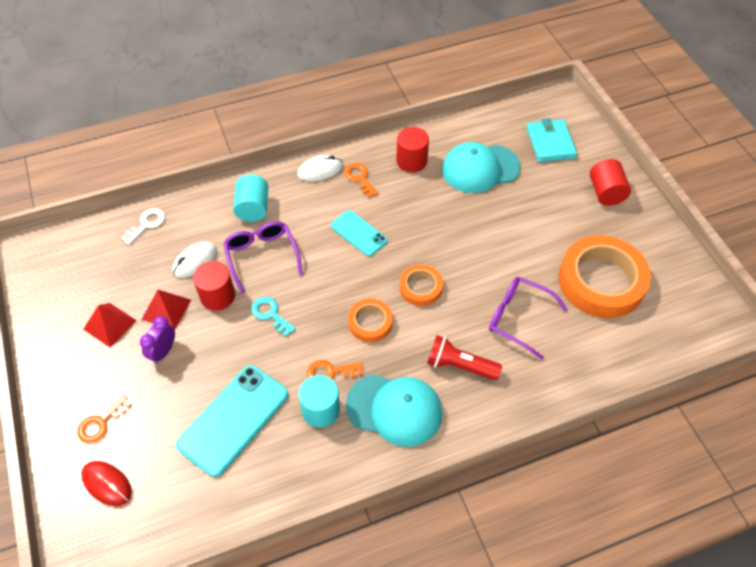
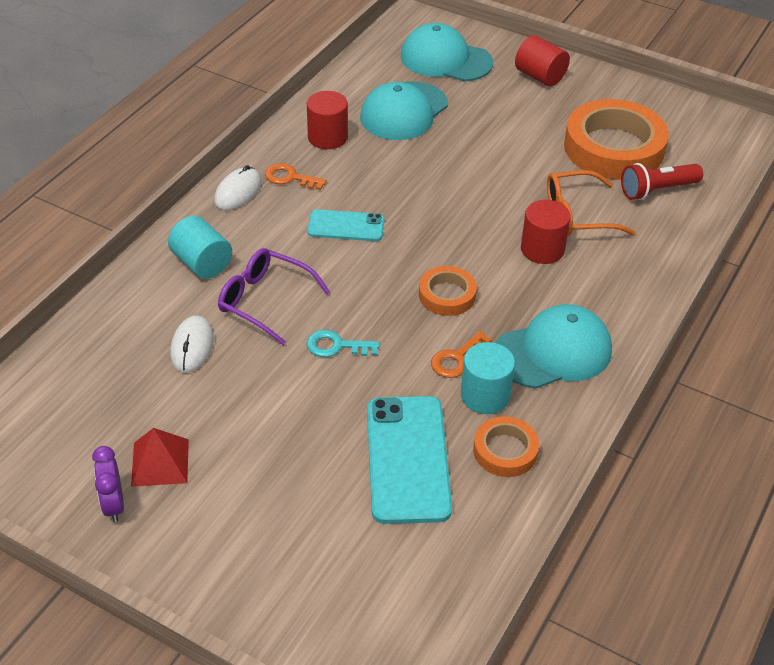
camera: 40 degrees left, 10 degrees down
orange key [77,395,132,443] -> none
red mouse [81,461,132,506] -> none
white key [121,208,165,245] -> none
purple clock [140,316,175,364] -> purple clock moved to [92,446,124,522]
red pyramid [141,290,191,329] -> none
red cylinder [193,261,235,311] -> red cylinder moved to [521,200,571,264]
orange tape [399,264,443,306] -> orange tape moved to [473,416,539,477]
red flashlight [427,335,502,380] -> red flashlight moved to [621,163,703,200]
purple glasses [489,277,568,360] -> orange glasses [547,170,636,236]
turquoise wallet [527,118,577,162] -> turquoise cap [401,23,493,82]

